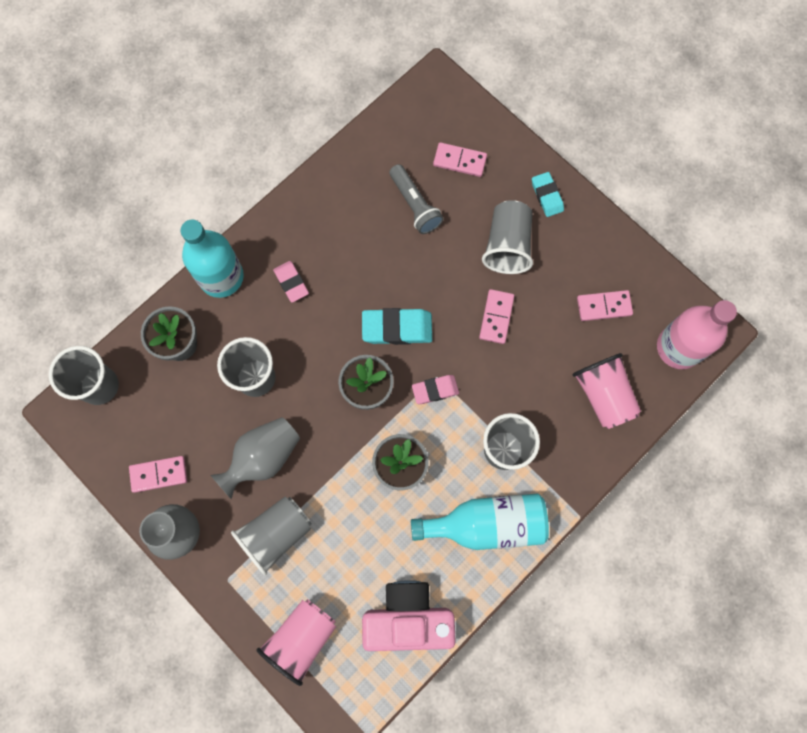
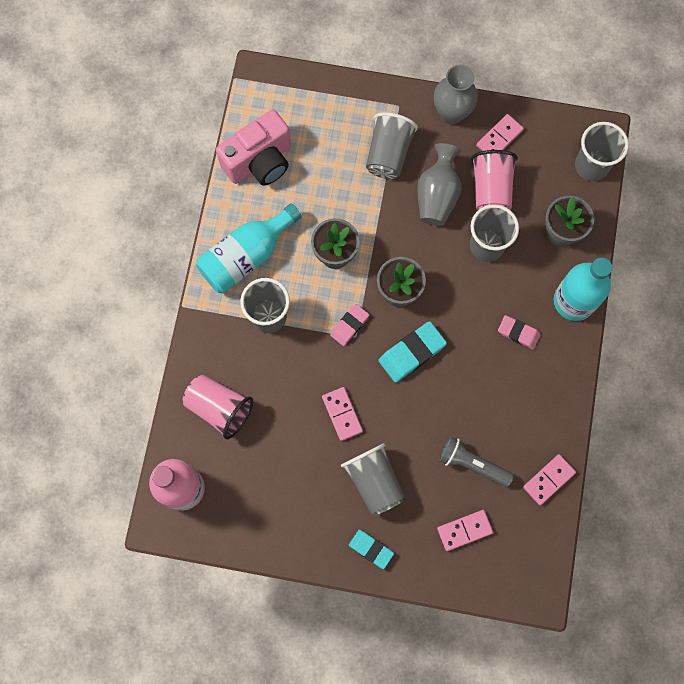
camera: 145 degrees right, 0 degrees up
pink cup [257,599,336,686] -> pink cup moved to [471,150,518,210]
pink domino [577,290,633,321] -> pink domino moved to [523,454,576,505]

